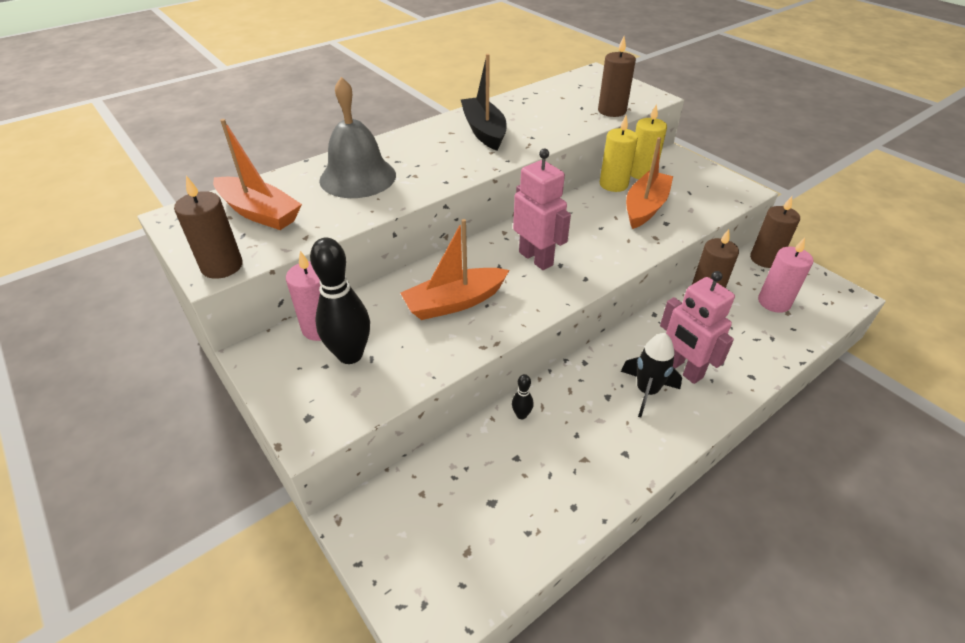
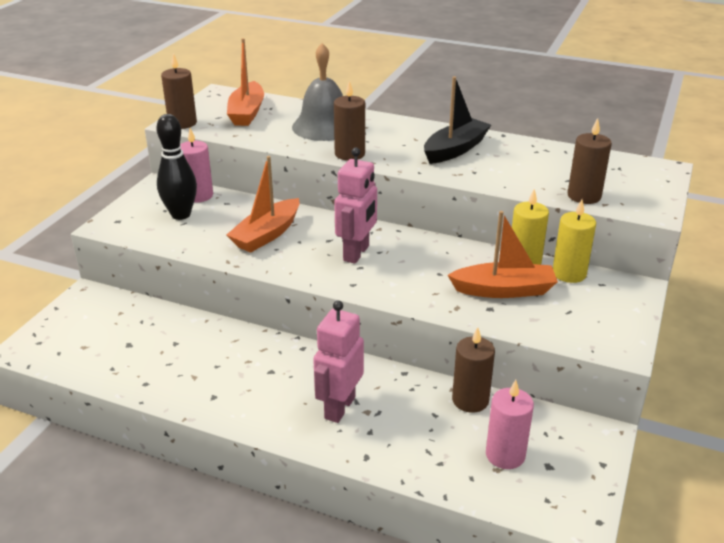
camera: 60 degrees right, 10 degrees down
orange boat [400,219,509,320] -> orange boat turned 90 degrees counterclockwise [227,156,299,253]
black bowling pin [512,374,533,419] -> none
black rocket [621,333,682,418] -> none
brown candle [750,196,800,268] -> brown candle moved to [334,81,365,161]

